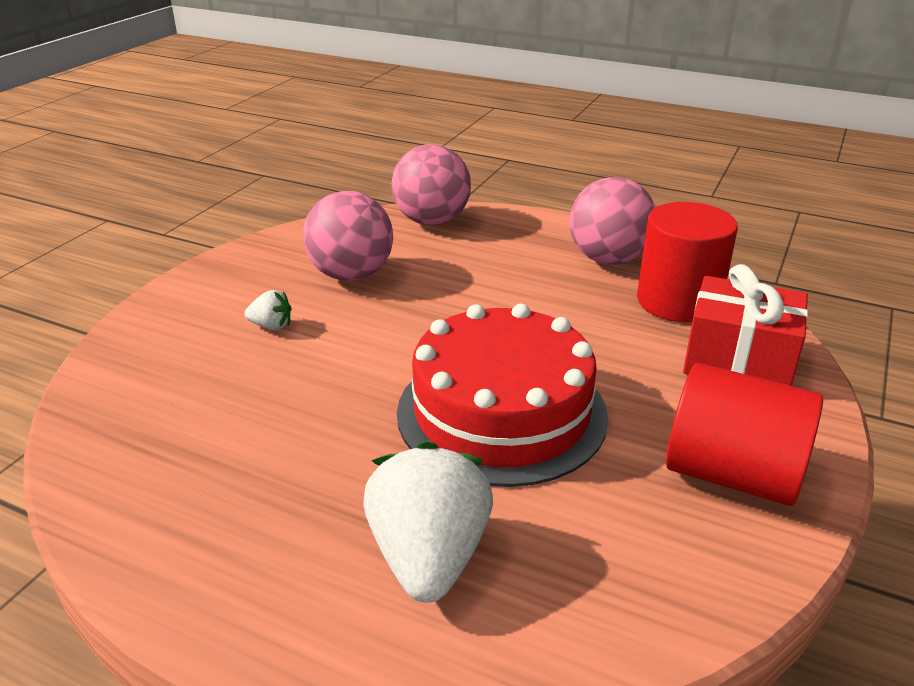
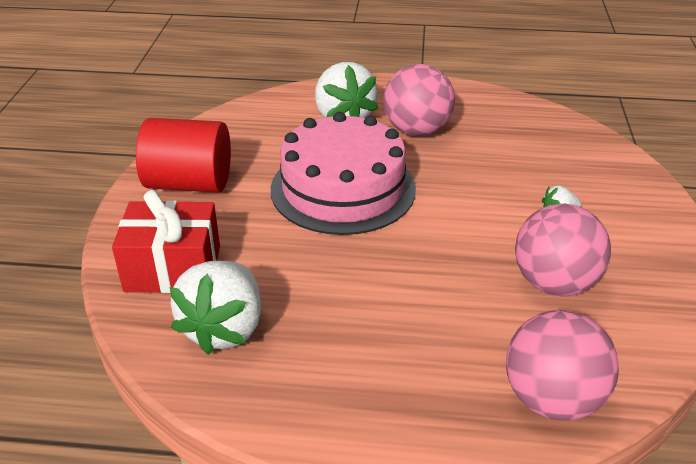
camera: 160 degrees right, 5 degrees up
red cake [397,304,608,487] -> pink cake [271,112,416,235]
pink ball [569,177,655,265] -> pink ball moved to [383,64,455,136]
red cylinder [637,202,738,323] -> white strawberry [169,261,261,355]

